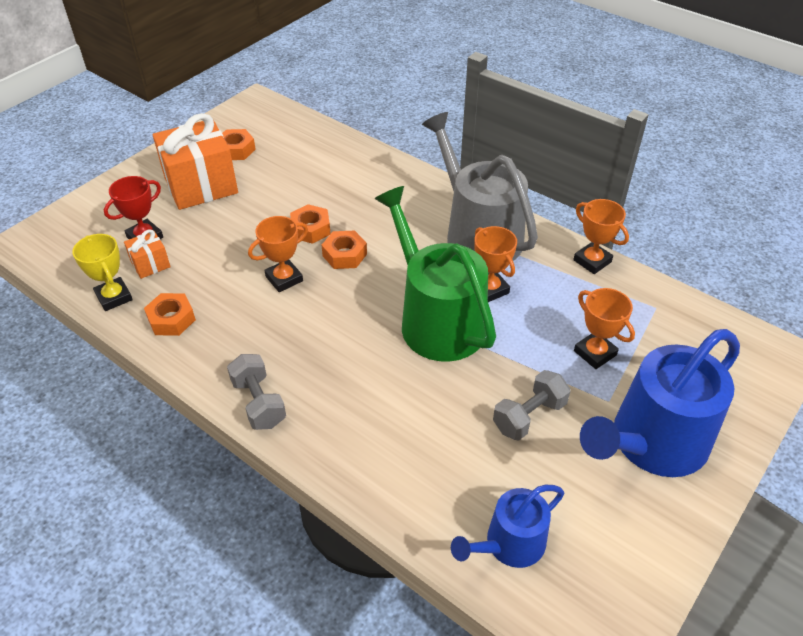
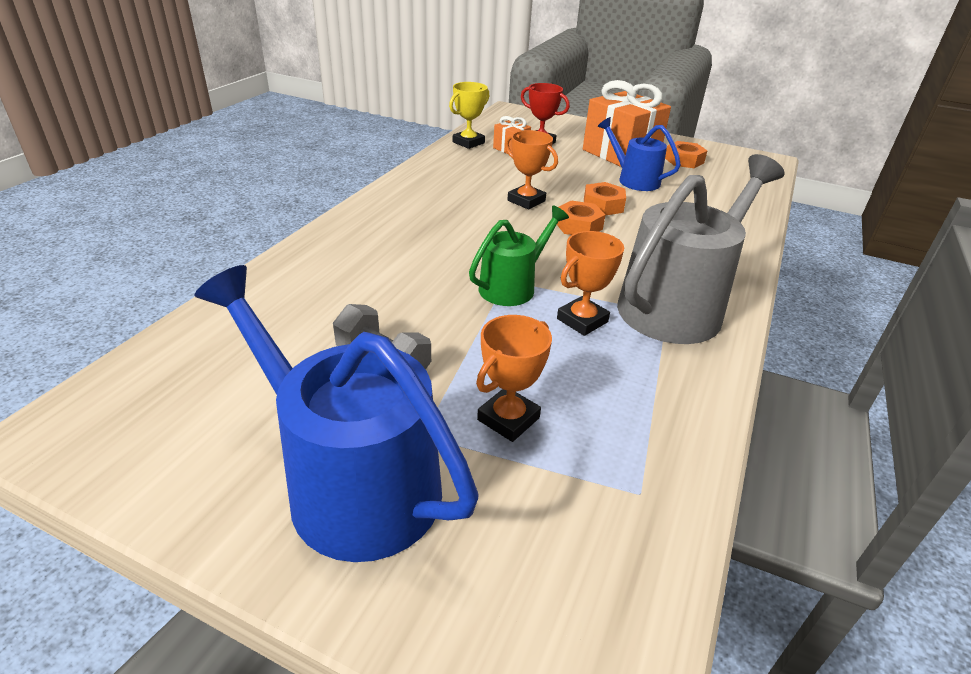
camera: 75 degrees right, 10 degrees down
orange nut [144,293,196,336] -> none
grey dumbbell [227,354,286,430] -> none
green watering can [375,186,496,362] -> green watering can [469,205,569,306], size x0.56
blue watering can [451,485,564,568] -> blue watering can moved to [598,117,681,191]
orange trophy [573,199,629,274] -> none

